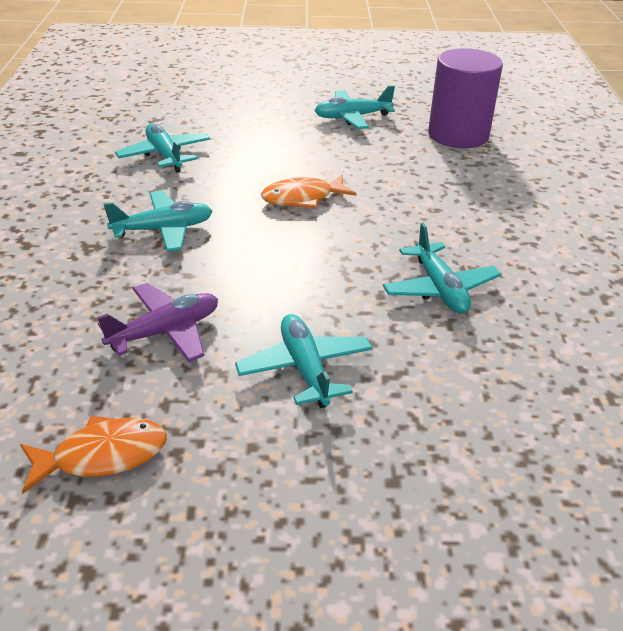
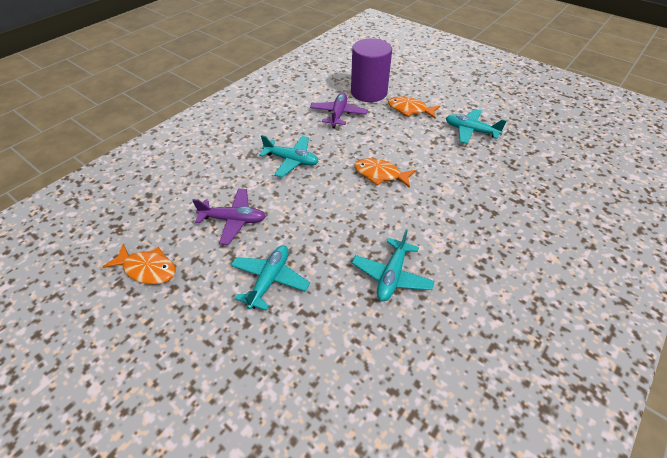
camera: 40 degrees right, 10 degrees up
turquoise plane [115,123,210,173] -> purple plane [310,93,368,128]
purple cylinder [428,48,503,148] -> purple cylinder moved to [351,38,392,102]
none -> orange fish [388,96,440,119]

